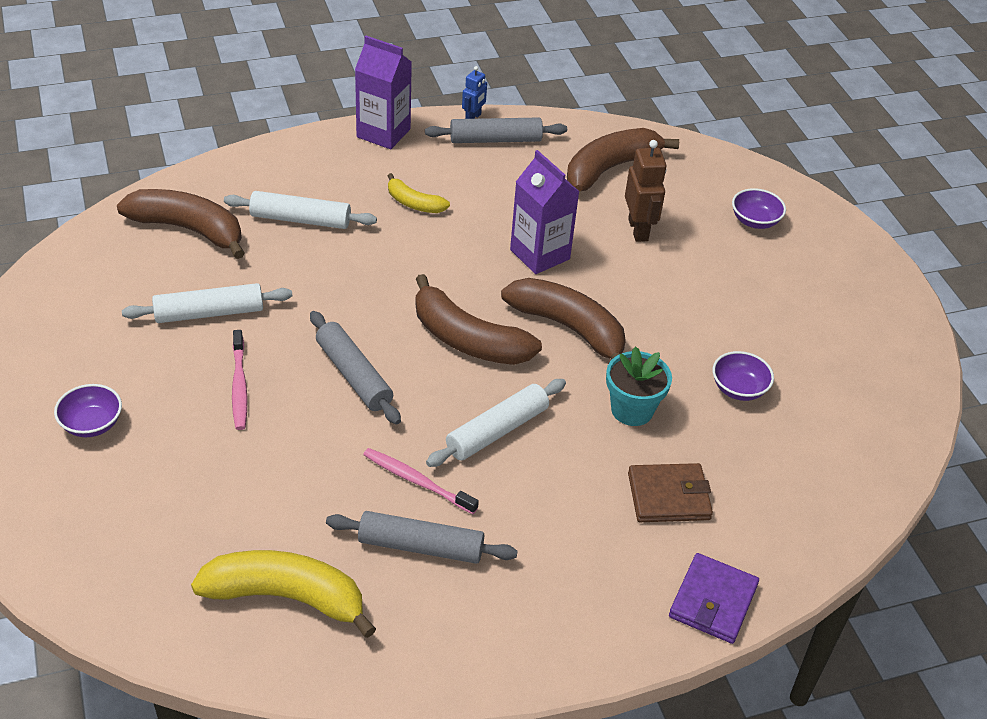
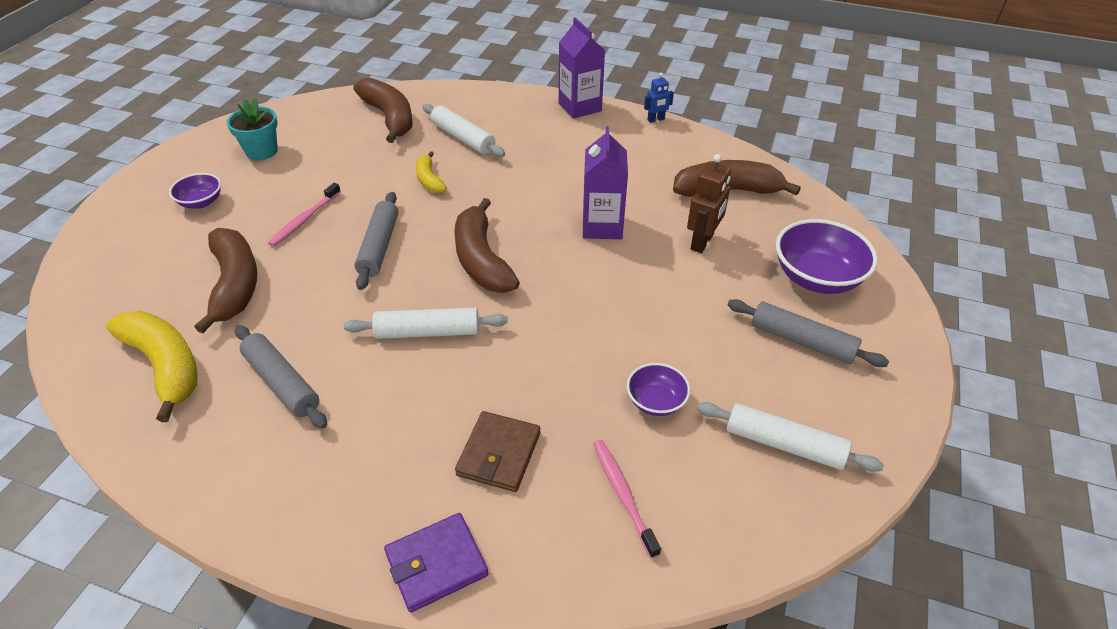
camera: 40 degrees right, 0 degrees up
white rolling pin [122,283,292,323] -> white rolling pin moved to [697,402,884,472]
pink toothbrush [363,448,479,514] -> pink toothbrush moved to [593,440,661,558]
yellow banana [388,173,450,213] -> yellow banana moved to [416,151,447,193]
grey rolling pin [425,117,567,143] -> grey rolling pin moved to [728,299,889,367]
brown banana [501,278,626,359] -> brown banana moved to [194,228,257,334]
turquoise flower pot [606,346,672,426] -> turquoise flower pot moved to [227,98,278,160]
brown wallet [628,463,713,522] -> brown wallet turned 75 degrees clockwise [455,411,540,492]
purple bowl [732,188,786,229] -> purple bowl [776,219,878,294], size x1.79

